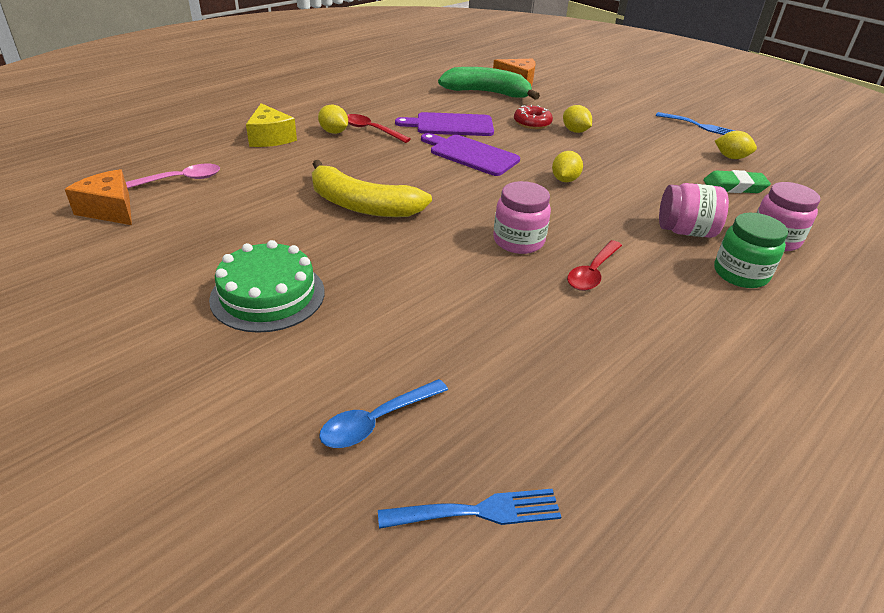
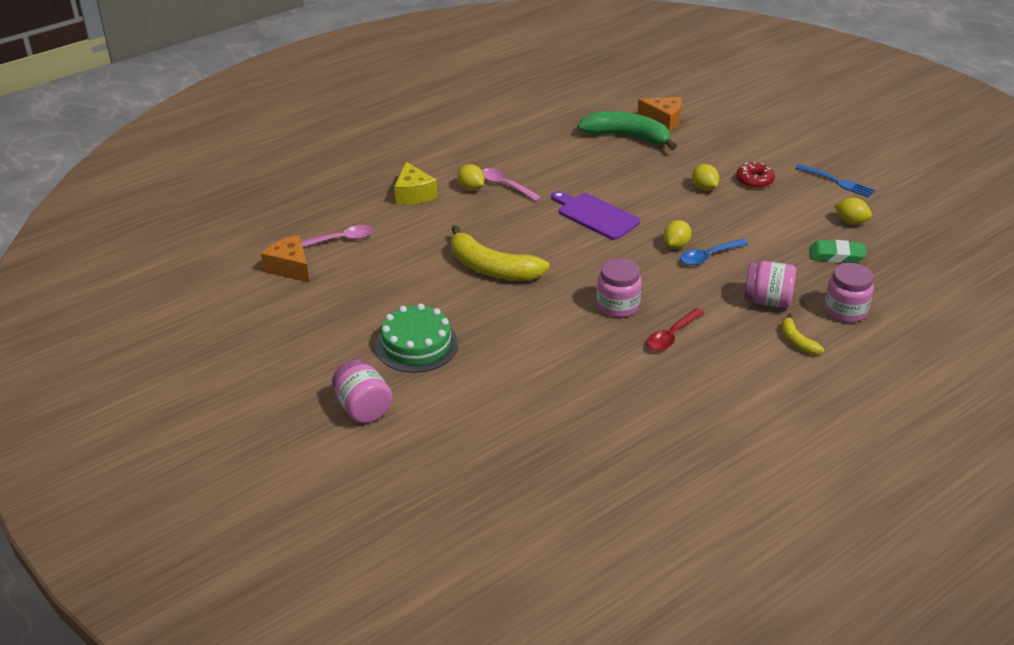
camera: 10 degrees right, 0 degrees up
blue spoon [319,379,448,448] -> blue spoon moved to [680,239,748,265]
red spoon [347,114,411,143] -> pink spoon [482,168,542,202]
blue fork [378,489,561,529] -> none
purple cutting board [395,112,494,136] -> none
red donut [514,105,553,129] -> red donut moved to [736,162,775,189]
green jar [714,213,788,288] -> yellow banana [781,313,824,354]
none -> pink jar [332,359,393,423]

